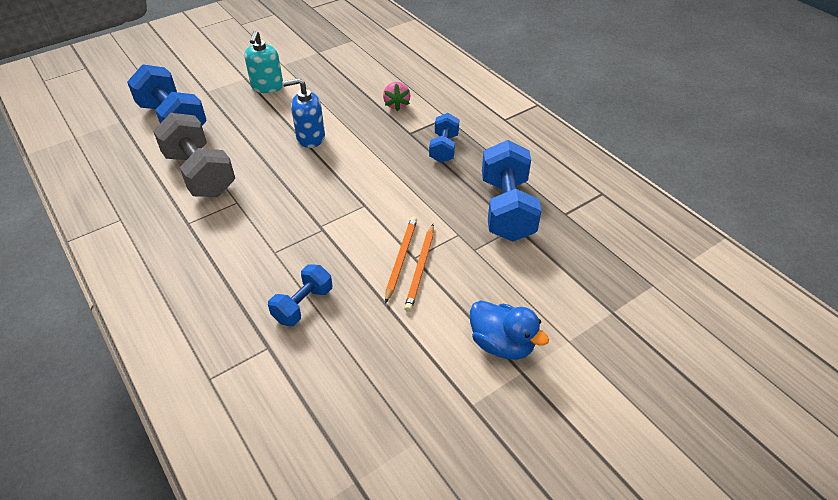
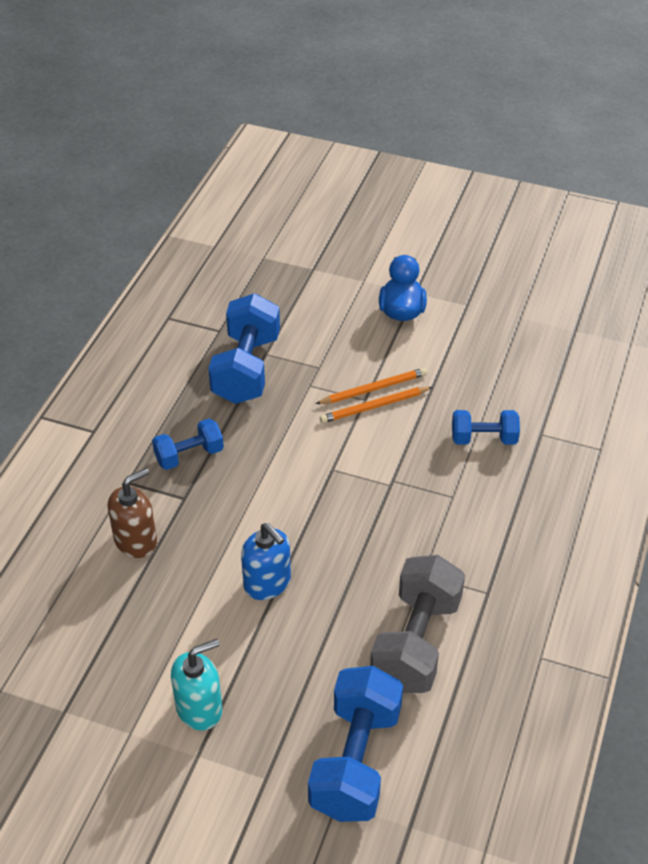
camera: 125 degrees left, 0 degrees up
pink strawberry [383,82,411,111] -> brown soap dispenser [107,468,157,558]
blue dumbbell [482,140,542,242] -> blue dumbbell turned 45 degrees counterclockwise [208,293,280,404]

